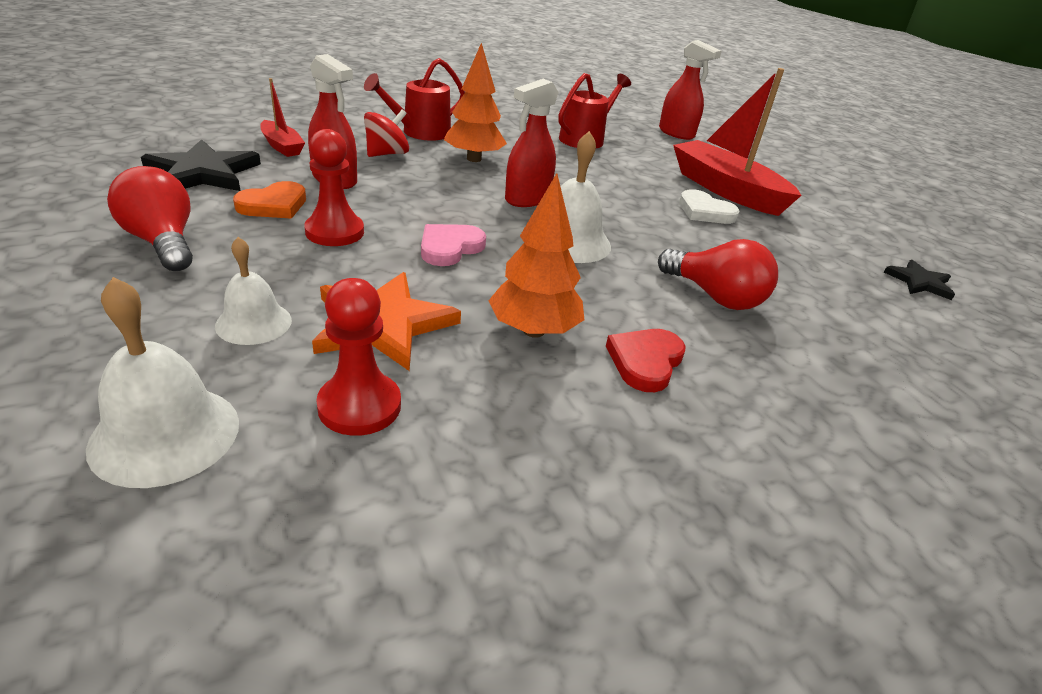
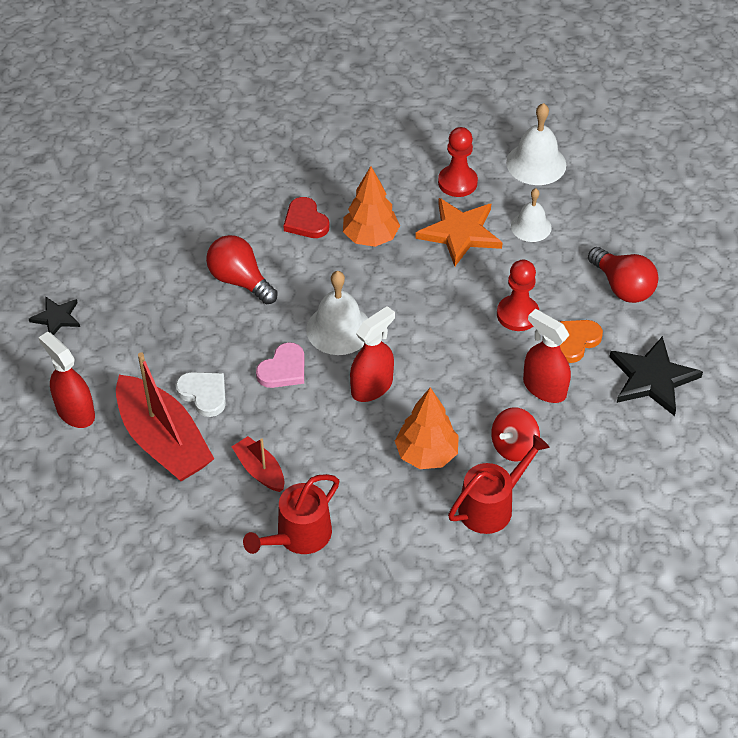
camera: 175 degrees left, 15 degrees up
red boat [260,78,305,157] -> red boat moved to [232,436,284,492]
pink heart [421,224,486,266] -> pink heart moved to [256,342,304,388]
red heart [606,329,686,392] -> red heart turned 120 degrees clockwise [283,197,330,238]
red spray bottle [659,40,722,140] -> red spray bottle moved to [38,332,95,428]

